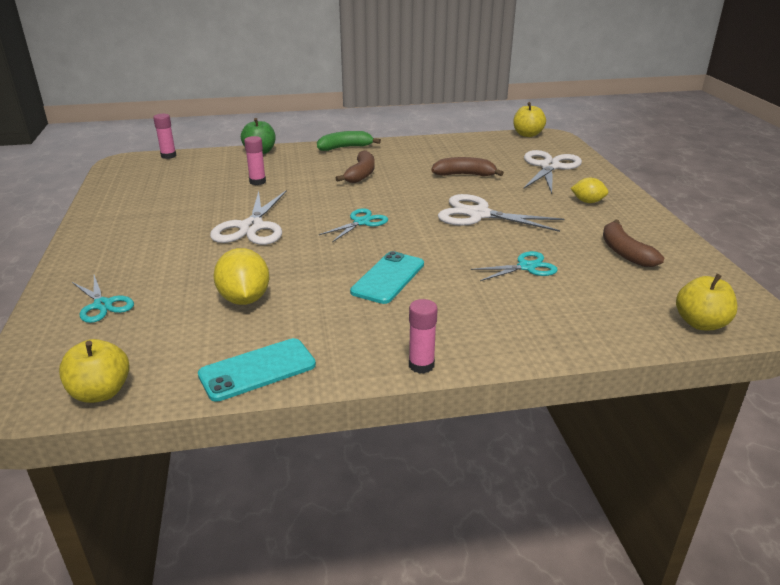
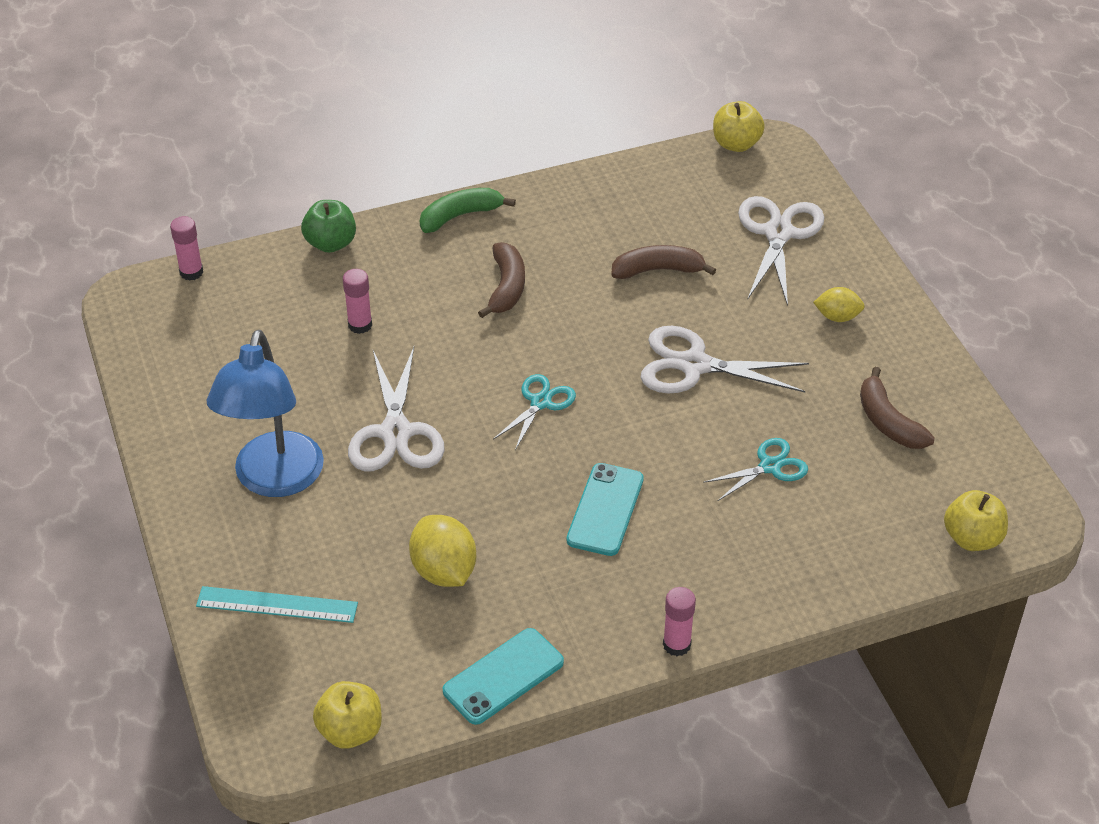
camera: 10 degrees left, 15 degrees up
turquoise scissors [72,275,134,323] -> turquoise ruler [196,586,358,623]
none -> blue lamp [207,330,324,497]

